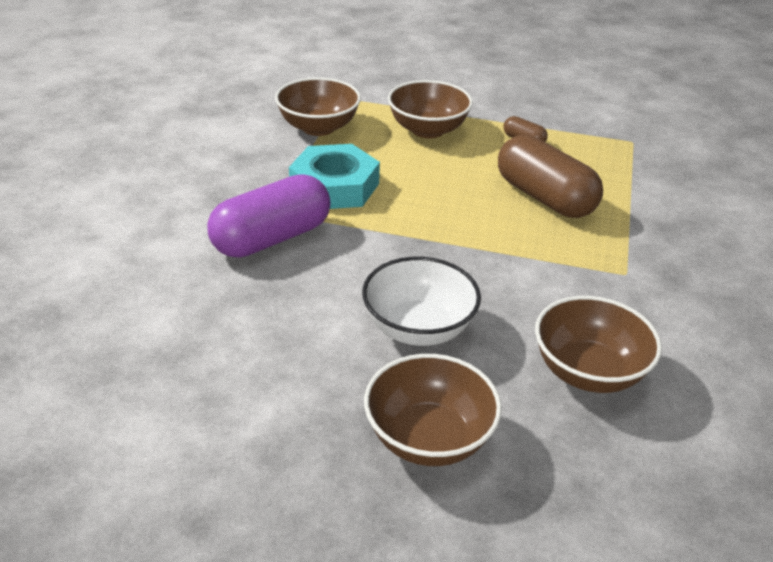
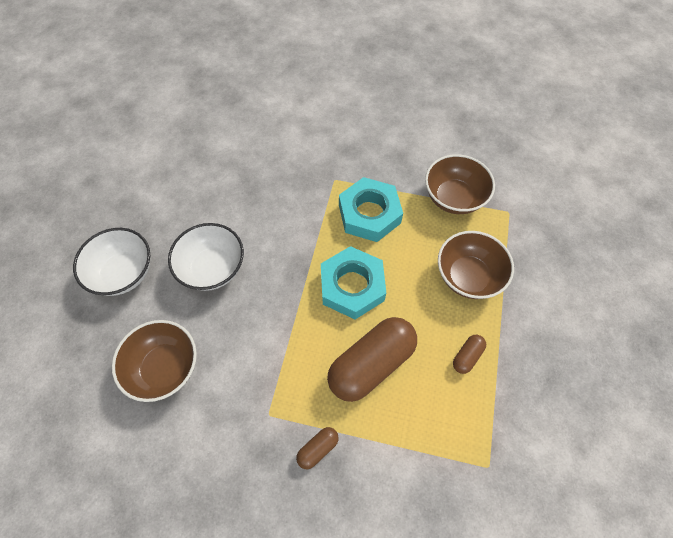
camera: 90 degrees right, 25 degrees up
purple capsule [207,174,330,258] -> none
brown bowl [364,354,502,466] -> white bowl [73,228,150,296]
none -> brown capsule [296,427,339,469]
none -> turquoise nut [321,246,386,319]

